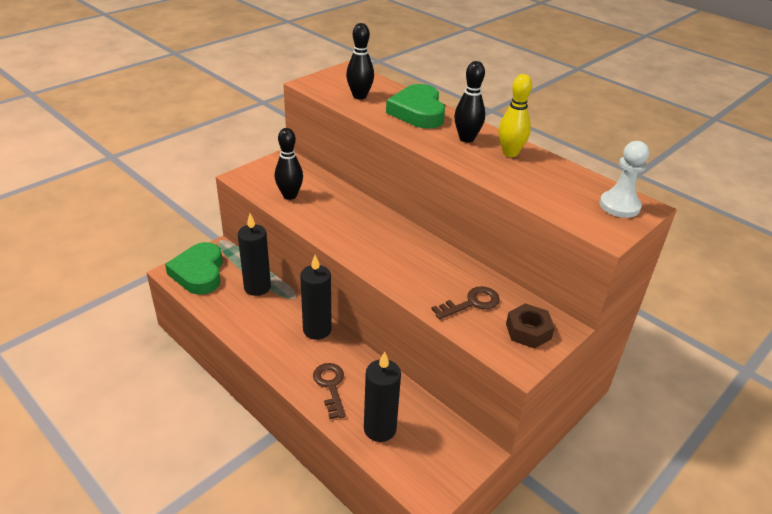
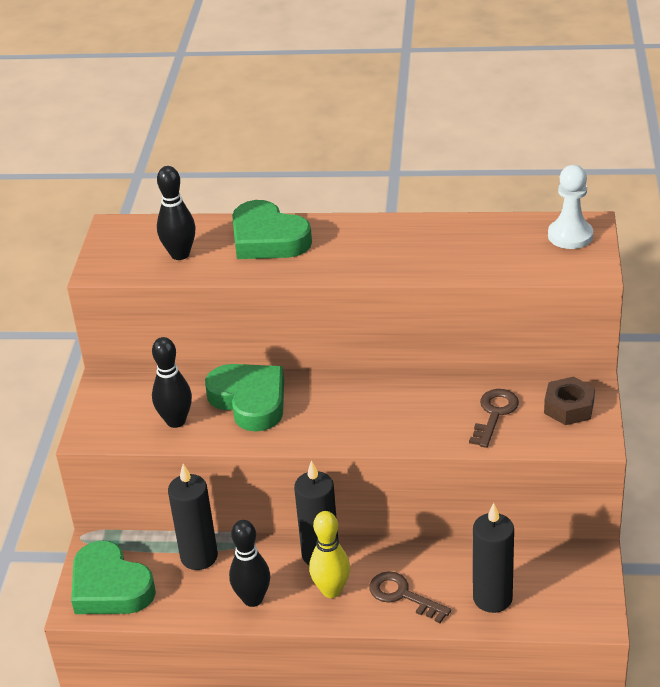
camera: 35 degrees left, 0 degrees up
black bowling pin [454,61,485,143] -> black bowling pin moved to [229,520,270,607]
yellow bowling pin [498,74,532,157] -> yellow bowling pin moved to [309,511,350,598]
none -> green heart [205,364,284,431]

